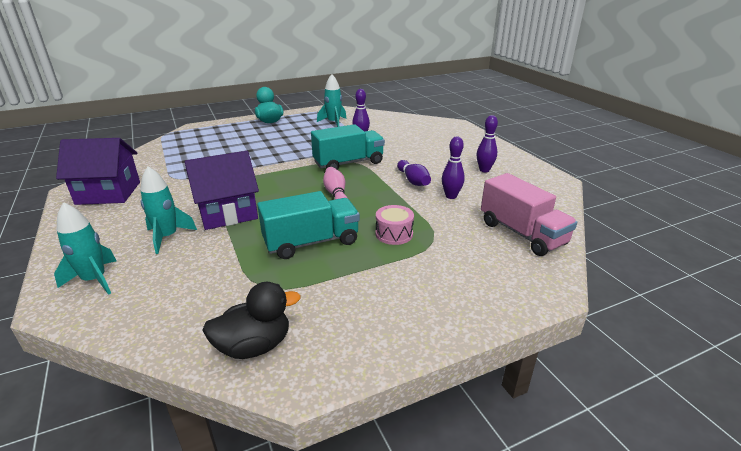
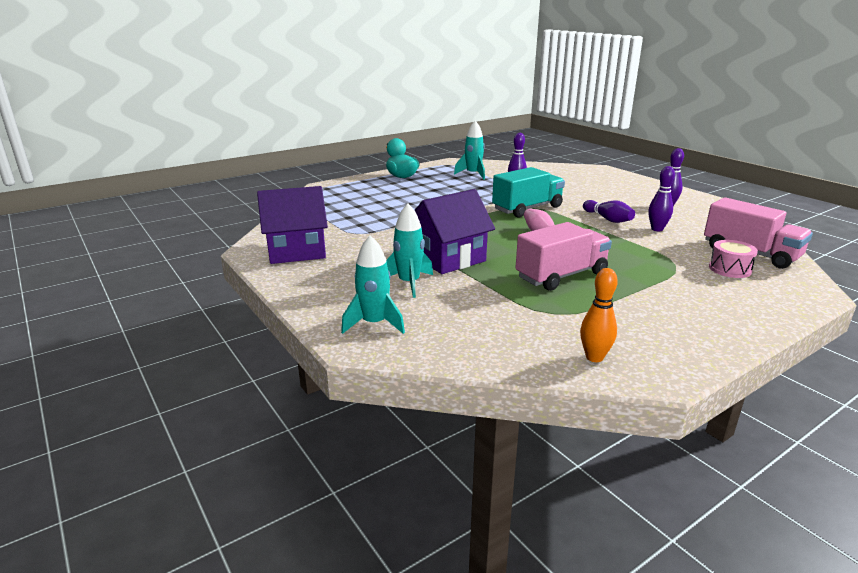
camera: 10 degrees left, 5 degrees down
black duck [202,282,301,359] -> orange bowling pin [580,268,618,362]
turquoise truck [257,191,360,259] -> pink truck [515,222,612,291]
pink drum [376,205,414,245] -> pink drum moved to [709,240,758,278]

